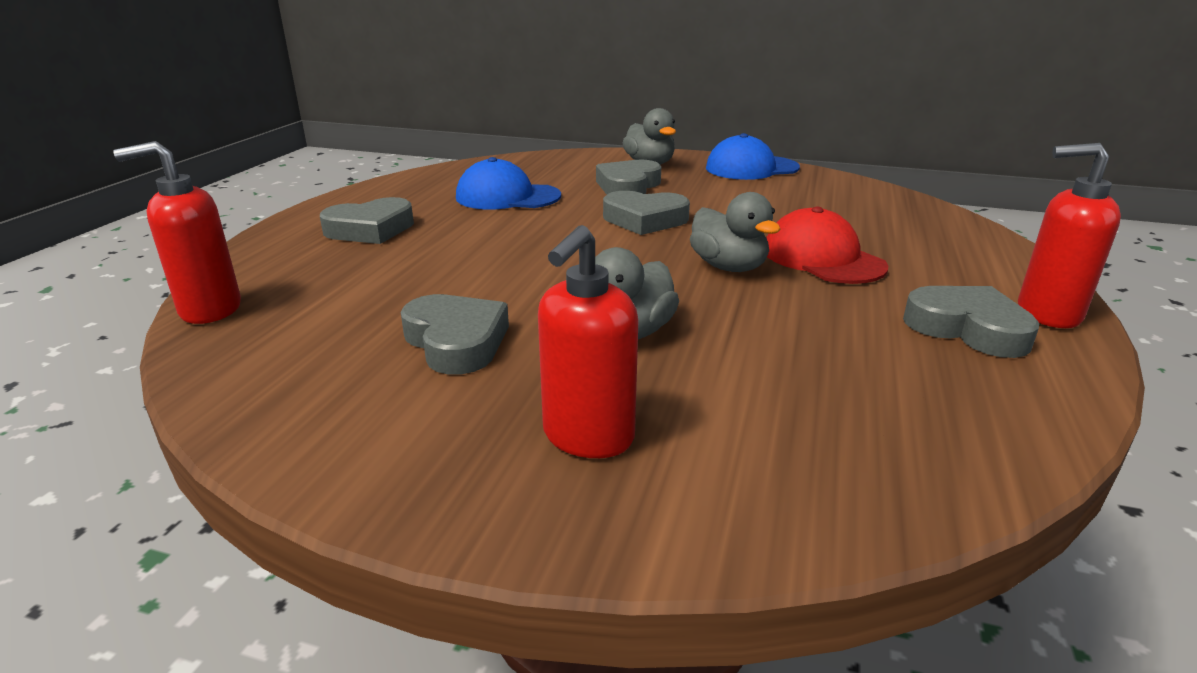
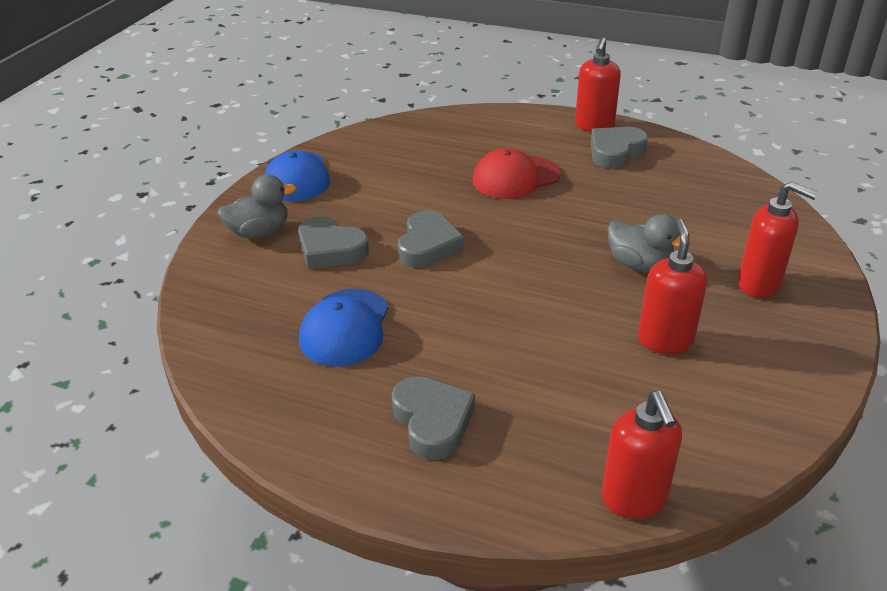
camera: 85 degrees left, 10 degrees up
grey heart [401,294,509,375] -> red soap dispenser [638,219,708,354]
grey duck [690,192,781,272] -> none

